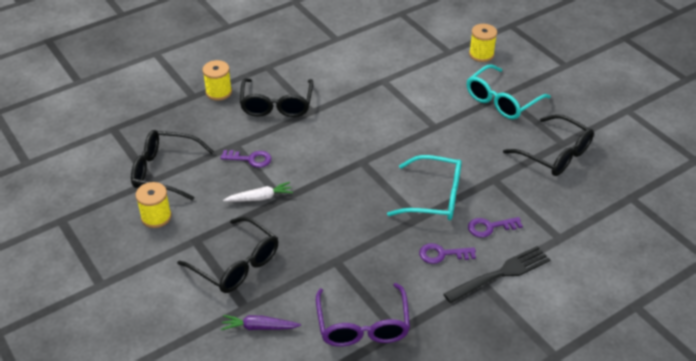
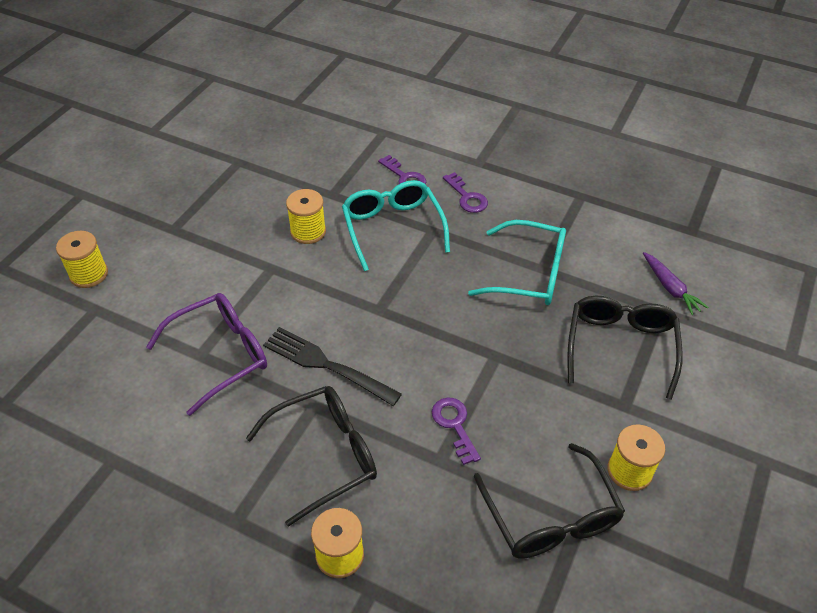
camera: 120 degrees left, 5 degrees up
white carrot [223,182,293,202] -> none
purple glasses [316,283,410,347] -> purple glasses moved to [146,293,267,416]
black fork [443,246,550,303] -> black fork moved to [263,327,402,406]
turquoise glasses [466,64,551,119] -> turquoise glasses moved to [468,220,566,305]
black glasses [503,114,594,176] -> none
none -> yellow spool [286,189,326,244]

